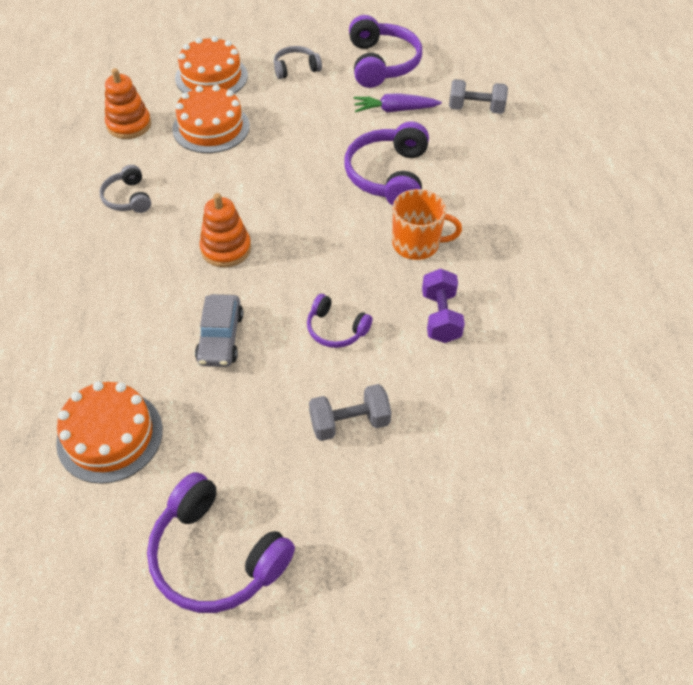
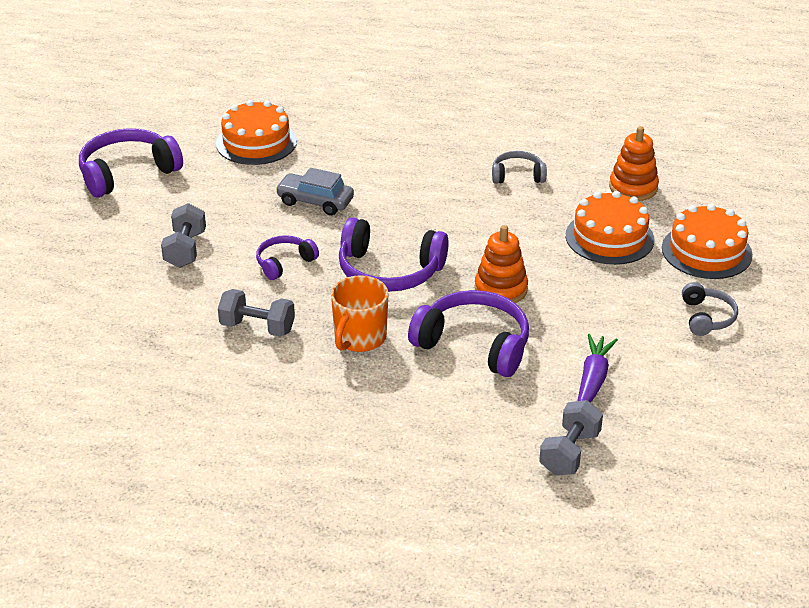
camera: 110 degrees right, 15 degrees down
orange stacking toy [199,193,251,267] -> orange stacking toy moved to [474,225,528,303]
purple headphones [349,15,422,88] -> purple headphones moved to [339,218,449,292]
purple dumbbell [422,269,465,343] -> grey dumbbell [218,289,295,337]

